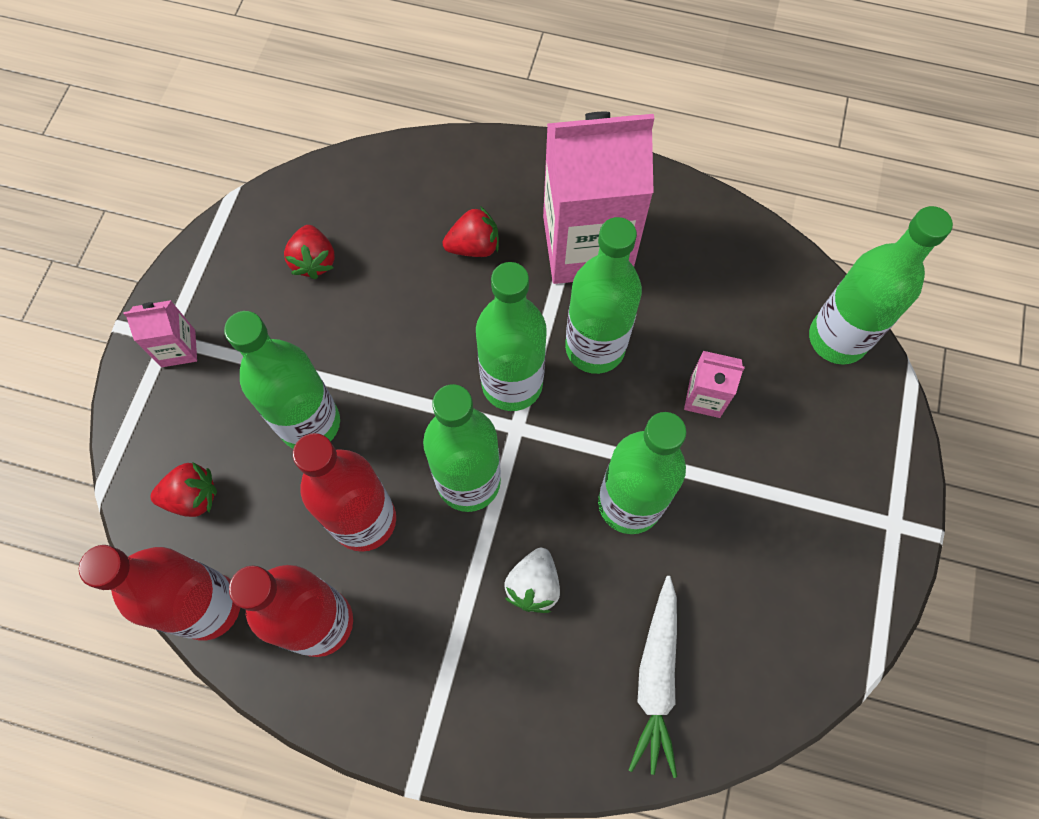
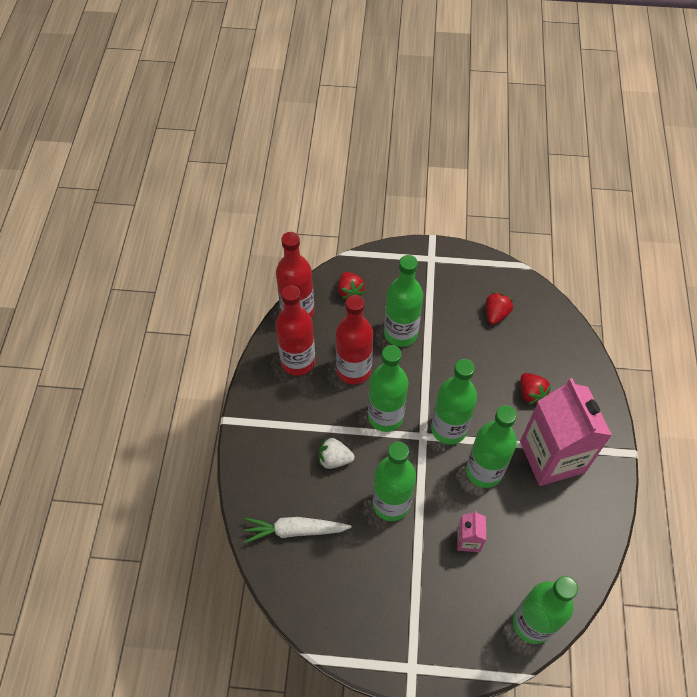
camera: 80 degrees right, 10 degrees down
pink carton [123,300,197,367] -> none
red strawberry [284,225,335,279] -> red strawberry turned 135 degrees clockwise [486,292,513,325]

